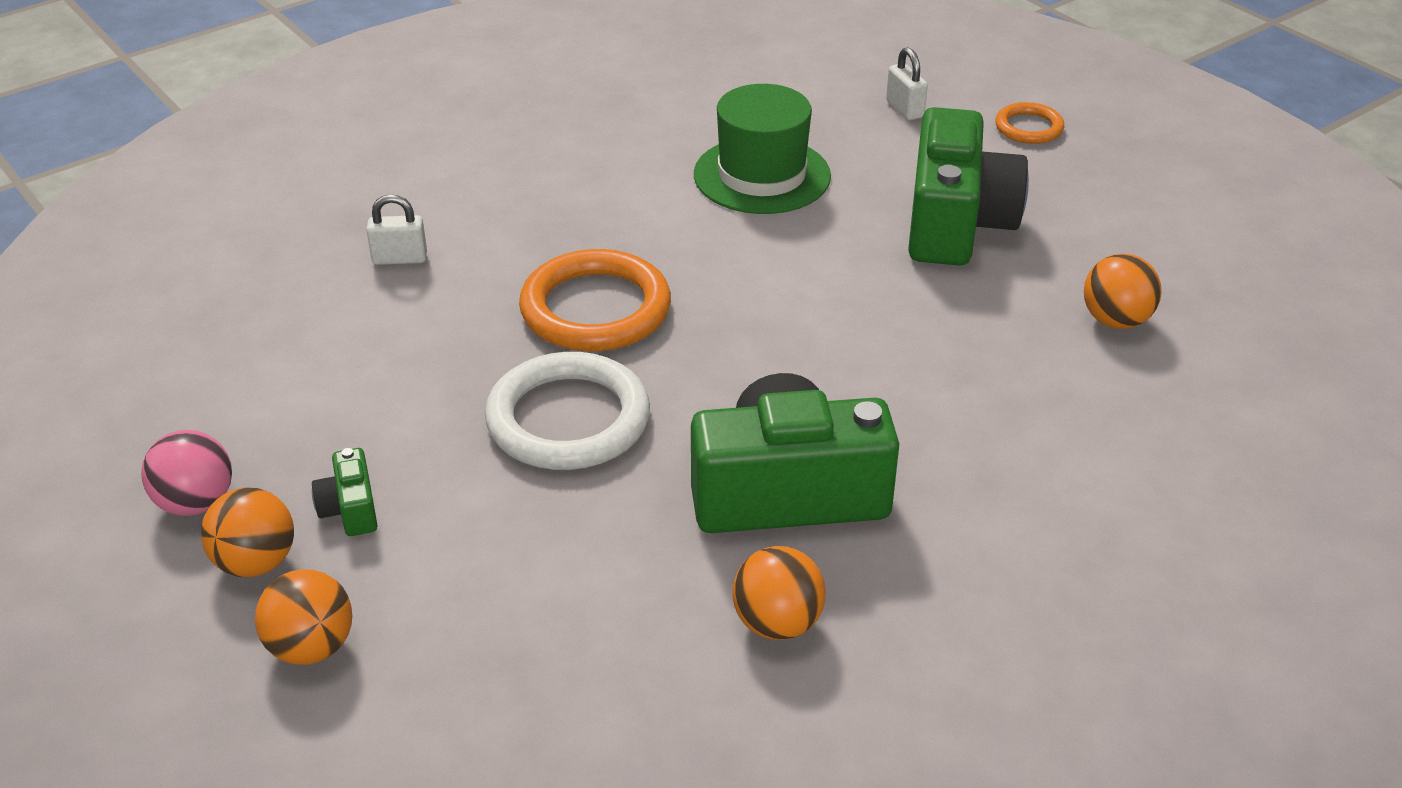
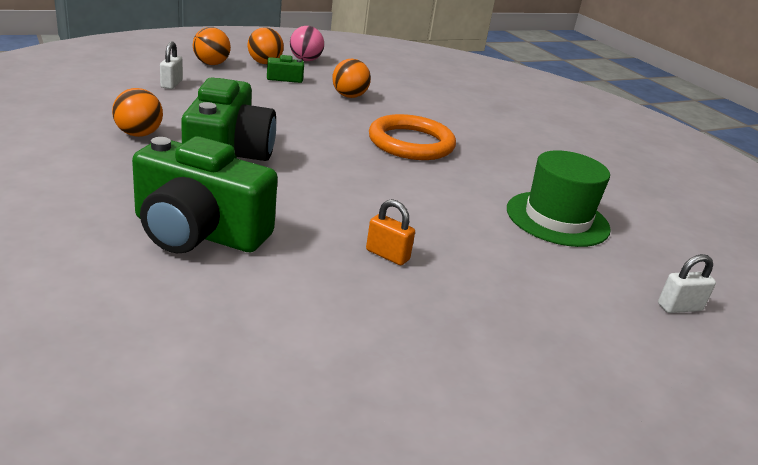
camera: 95 degrees right, 10 degrees down
white padlock [366,194,427,265] -> white padlock moved to [160,41,183,89]
white ring [485,352,650,470] -> none
green camera [908,107,1029,266] -> green camera moved to [132,136,278,253]
orange ring [995,102,1064,144] -> none
orange ball [1084,254,1162,329] -> orange ball moved to [332,59,371,98]
none -> orange padlock [366,199,415,265]

